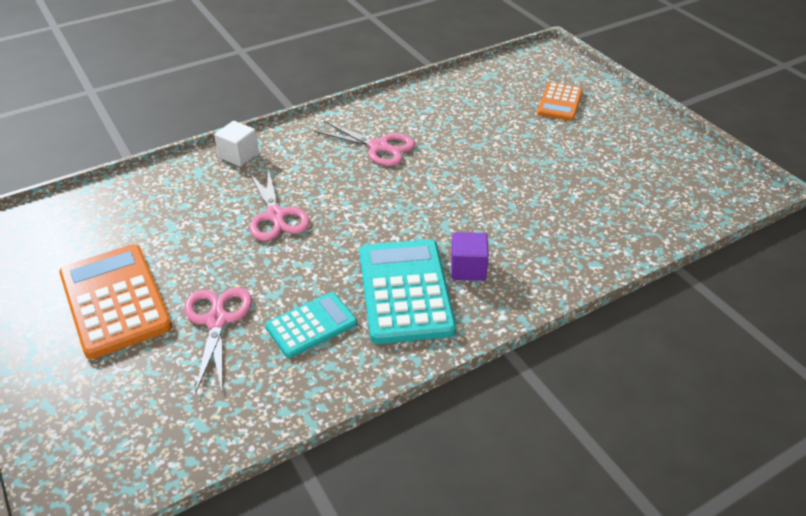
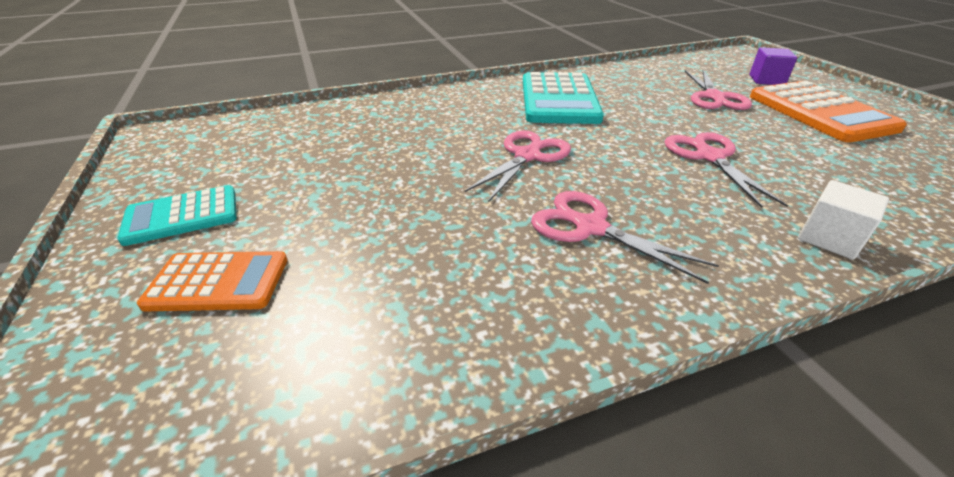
camera: 170 degrees left, 5 degrees down
turquoise calculator [265,292,357,358] -> turquoise calculator moved to [117,185,237,246]
purple cube [451,232,489,281] -> purple cube moved to [749,47,797,85]
orange calculator [537,82,583,121] -> orange calculator turned 60 degrees clockwise [137,251,288,311]
none -> pink scissors [464,130,571,202]

